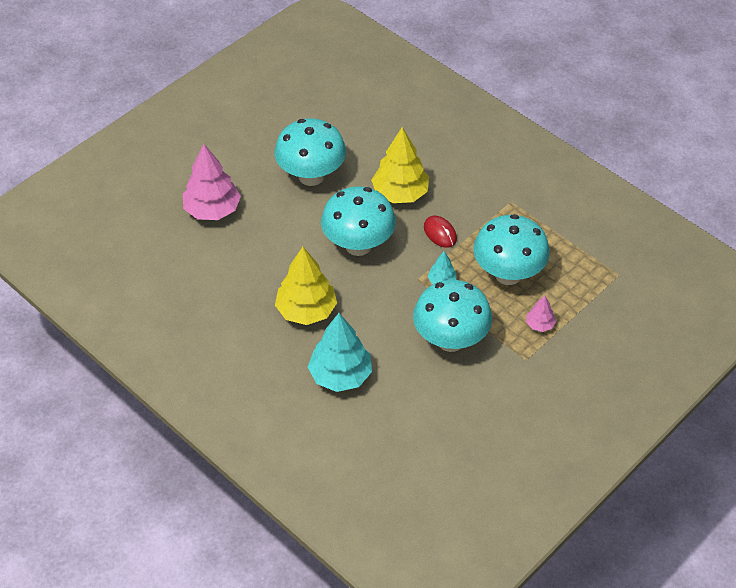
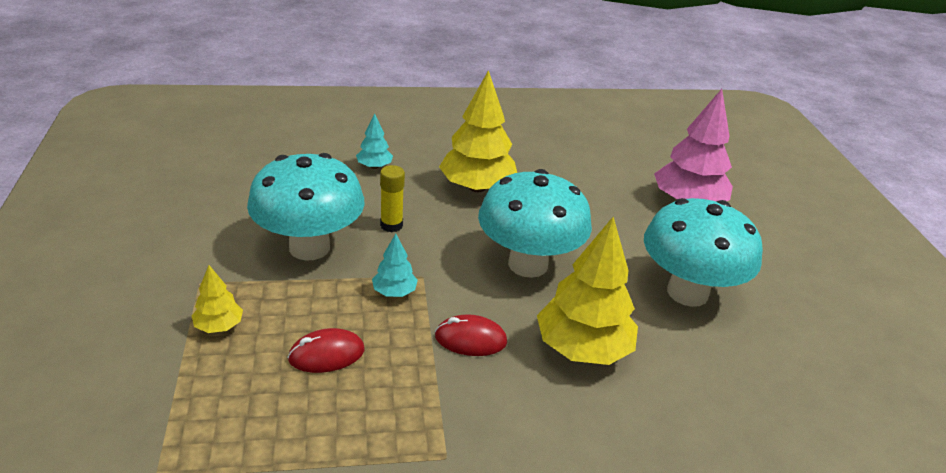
camera: 125 degrees right, 15 degrees down
turquoise tree [308,313,372,392] -> turquoise tree [356,114,393,169], size x0.48
turquoise mushroom [474,214,550,285] -> red mouse [288,328,364,373]
pink tree [526,295,556,332] -> yellow tree [192,265,243,333]
none -> yellow glue stick [380,165,405,232]

